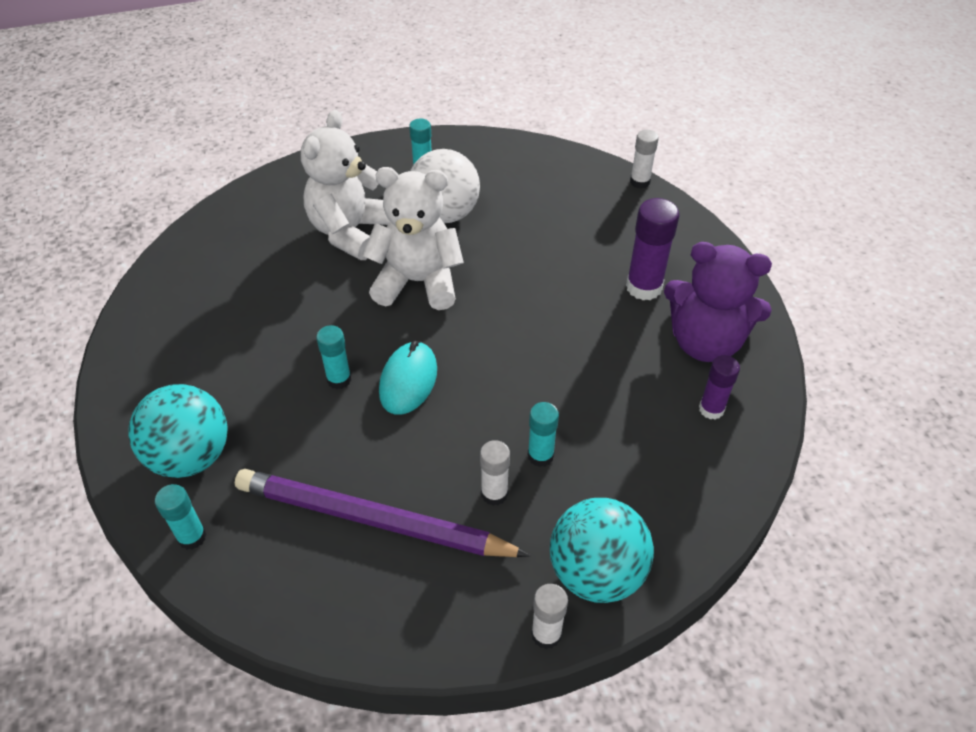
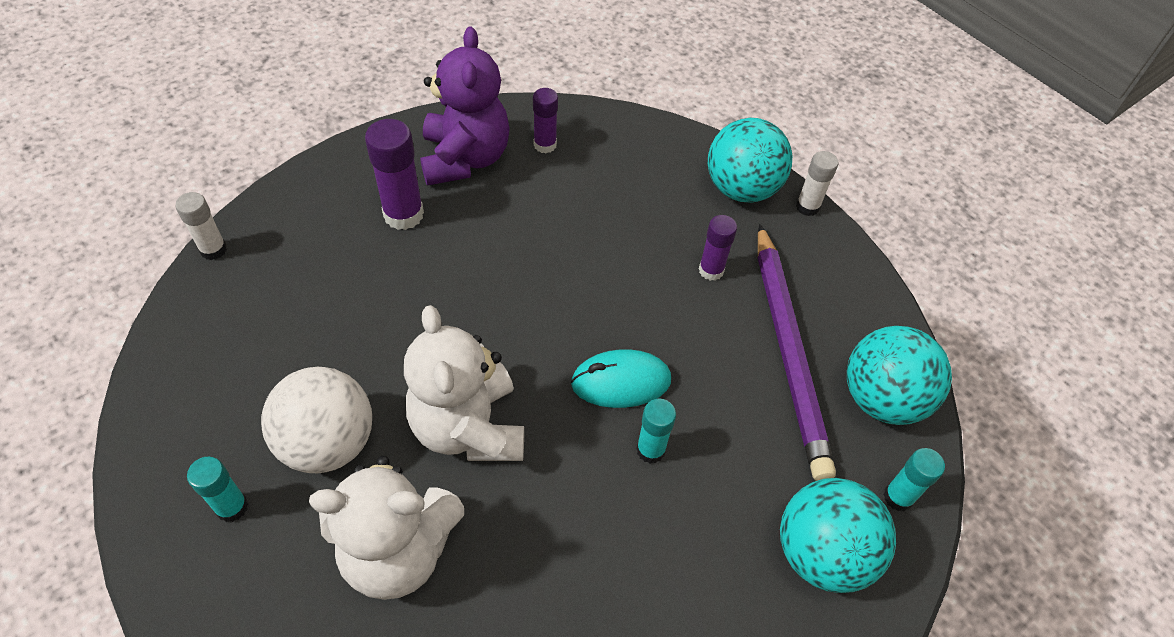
camera: 115 degrees left, 5 degrees up
white glue stick [480,440,510,506] -> purple glue stick [699,215,737,281]
turquoise glue stick [528,402,559,467] -> none
none -> turquoise ball [847,326,952,425]

